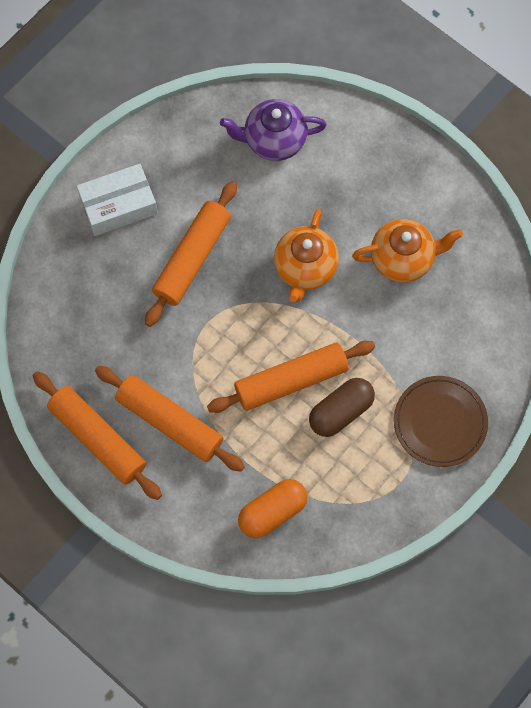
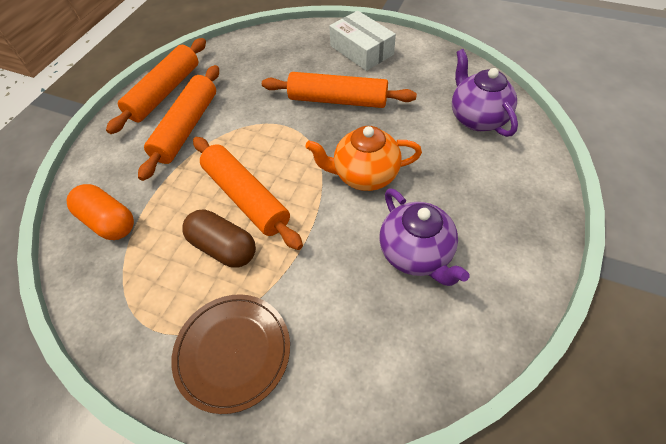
camera: 75 degrees right, 15 degrees down
orange teapot [352,219,463,283] -> purple teapot [379,188,470,286]

